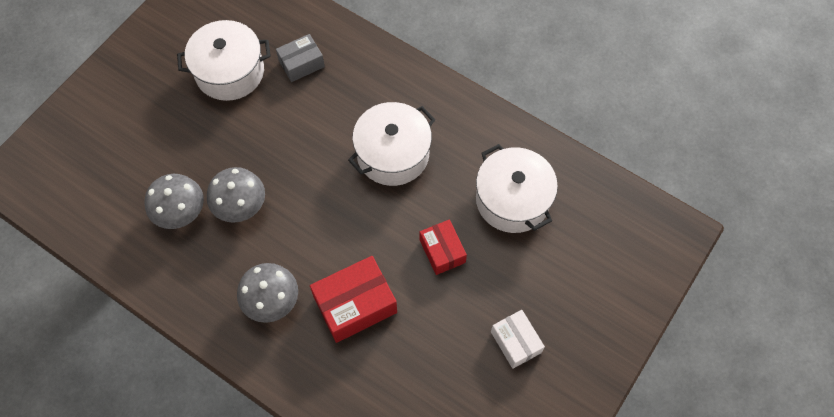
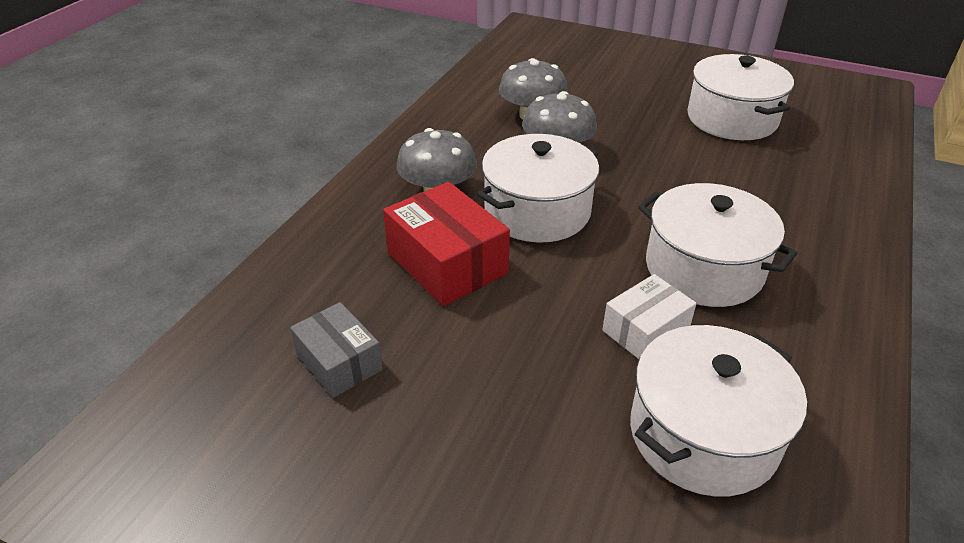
camera: 80 degrees right, 25 degrees down
grey box [276,34,325,82] -> grey box moved to [290,302,383,398]
red box [420,220,467,275] -> none
white box [491,310,545,369] -> white box moved to [602,274,697,359]
none -> white pot [477,134,599,243]

